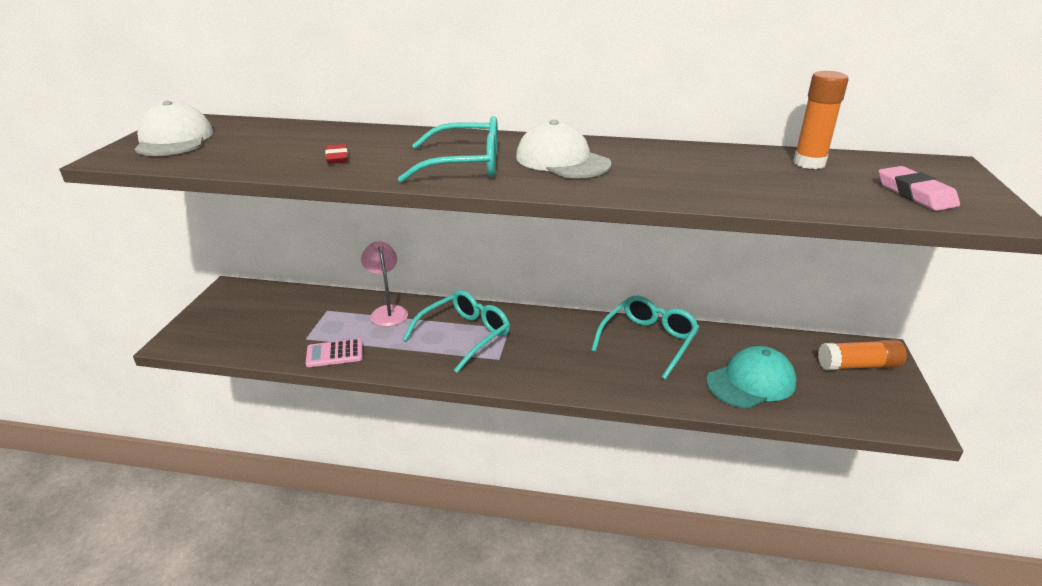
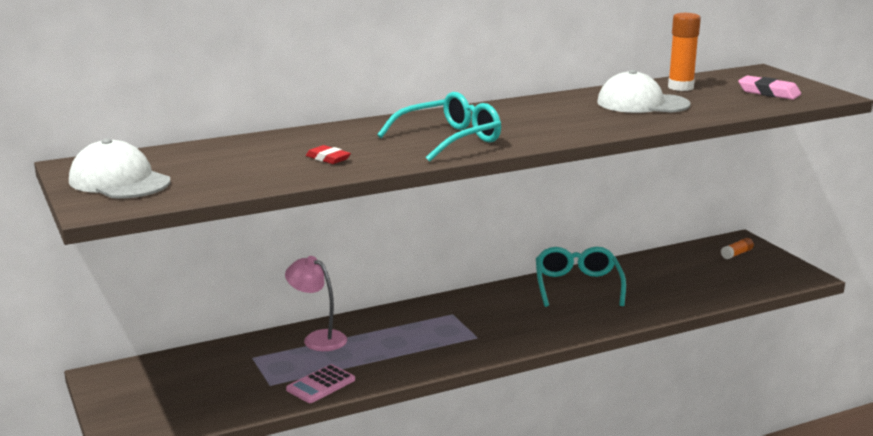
camera: 35 degrees left, 10 degrees down
turquoise glasses [403,290,510,373] -> none
white cap [516,120,611,178] -> white cap moved to [597,70,691,113]
turquoise cap [706,346,797,408] -> none
orange glue stick [818,339,907,370] -> orange glue stick [721,238,754,259], size x0.55

